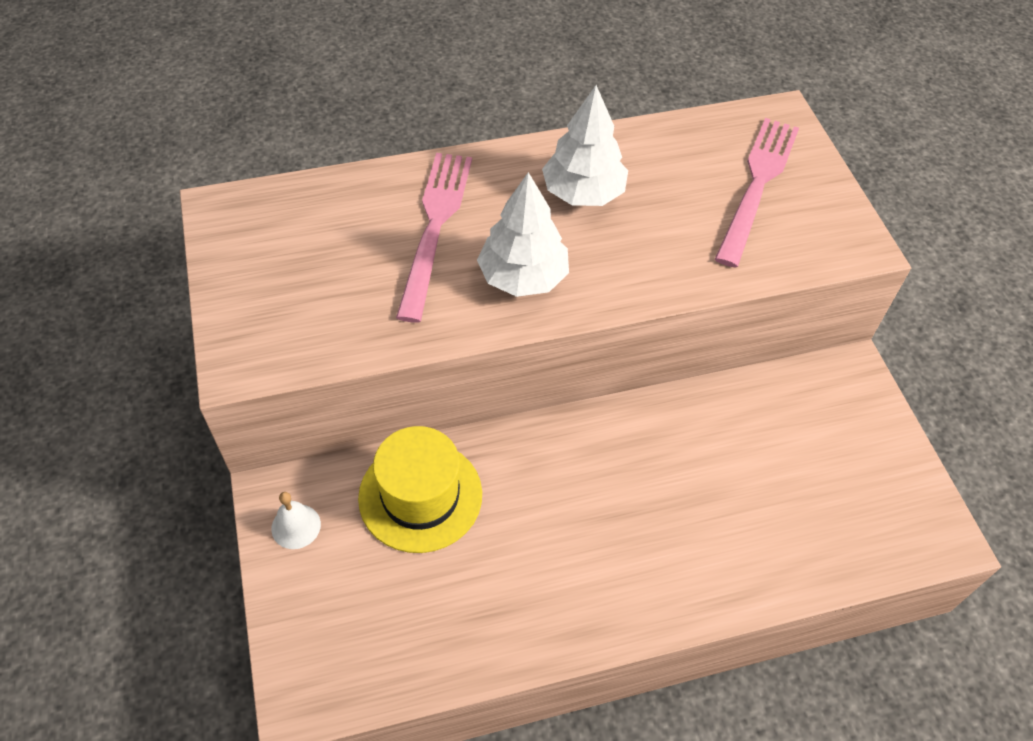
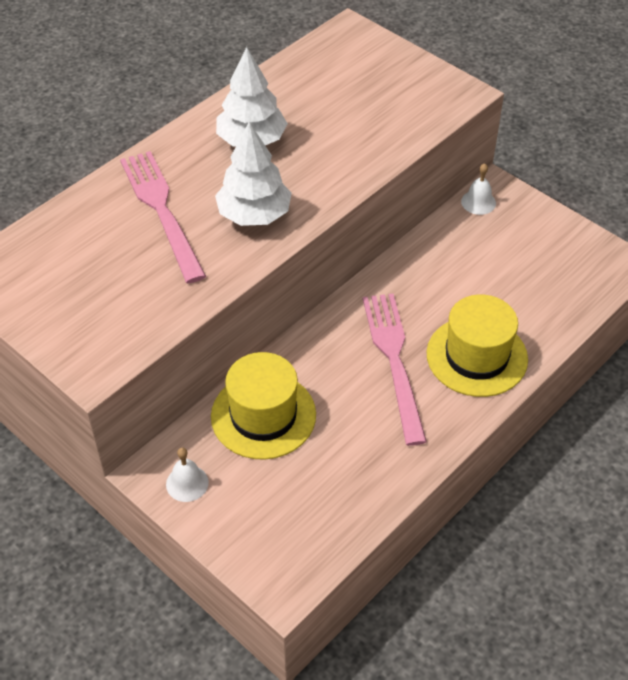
camera: 30 degrees left, 5 degrees down
pink fork [715,118,799,268] -> pink fork moved to [363,293,427,446]
none -> yellow hat [427,294,528,397]
none -> white bell [461,163,496,215]

